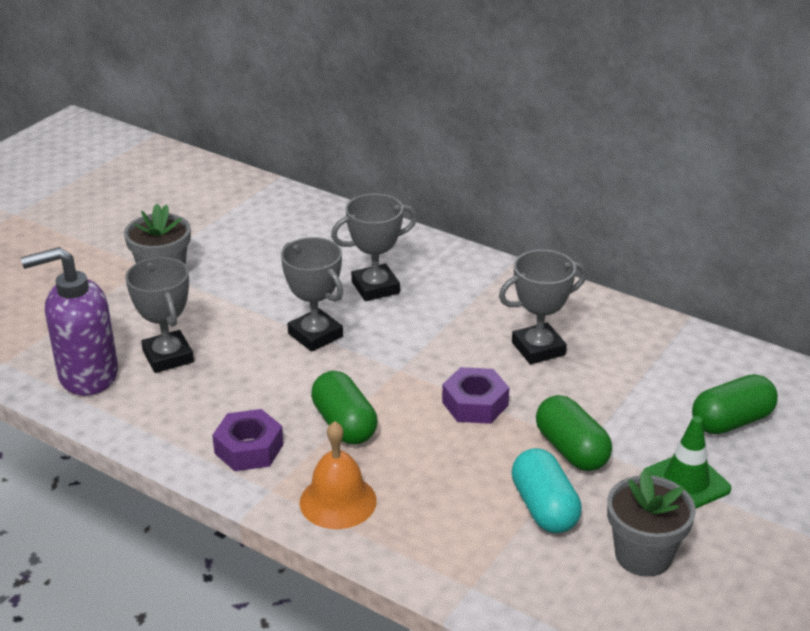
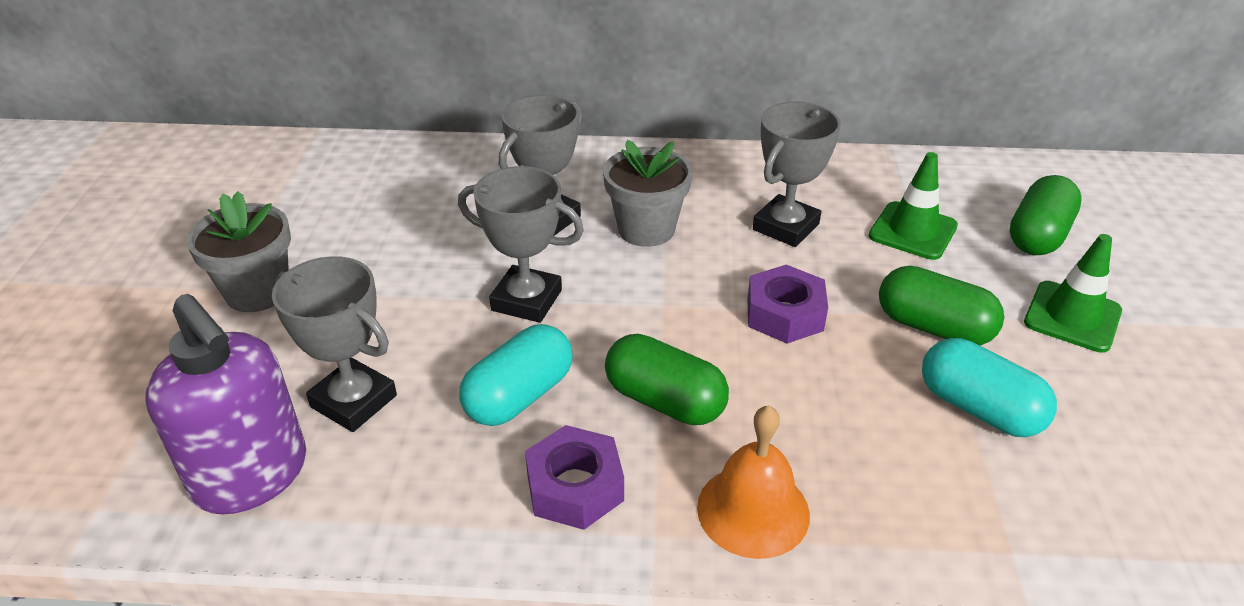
camera: 30 degrees left, 5 degrees up
purple soap dispenser [21,247,118,396] -> purple soap dispenser turned 90 degrees counterclockwise [145,294,306,515]
grey flower pot [607,469,696,577] -> grey flower pot moved to [603,140,692,247]
none -> turquoise capsule [459,324,573,426]
none -> green traffic cone [869,152,958,260]

